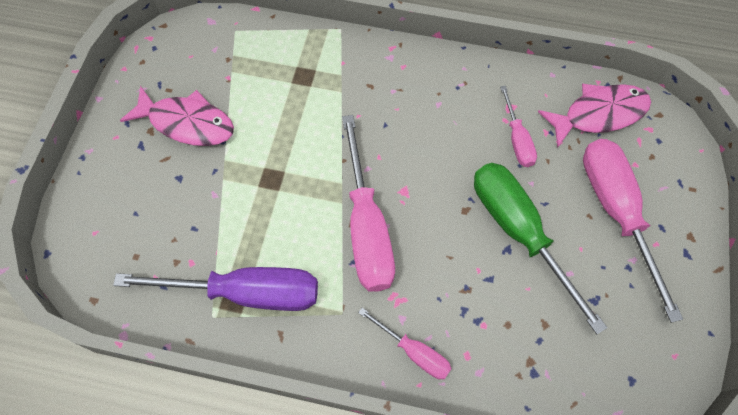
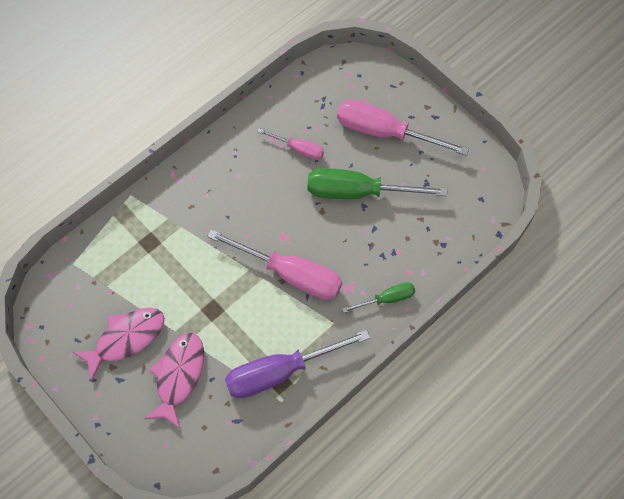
camera: 55 degrees left, 0 degrees up
purple screwdriver [113,267,318,311] -> purple screwdriver turned 150 degrees counterclockwise [225,330,370,398]
pink screwdriver [358,308,452,379] -> green screwdriver [342,283,415,313]
pink fish [538,84,651,148] -> pink fish moved to [144,333,204,429]

